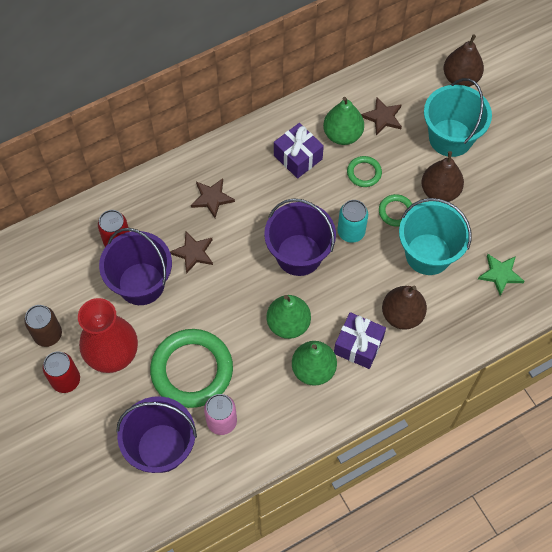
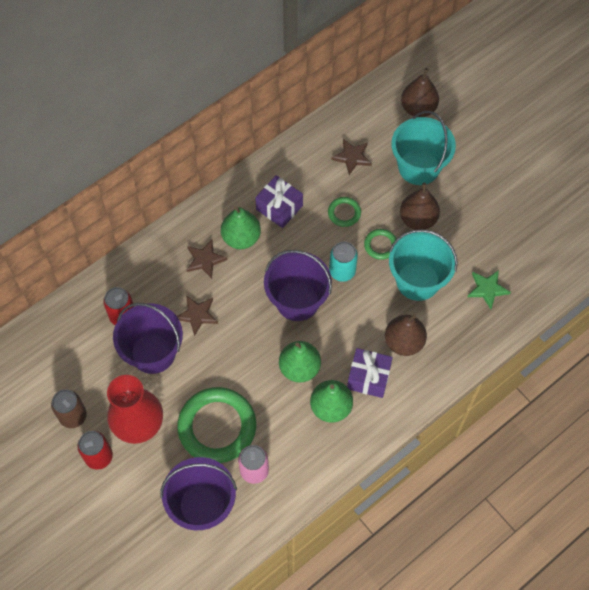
camera: 10 degrees left, 0 degrees up
green pear [323,97,364,145] -> green pear moved to [221,207,261,249]

